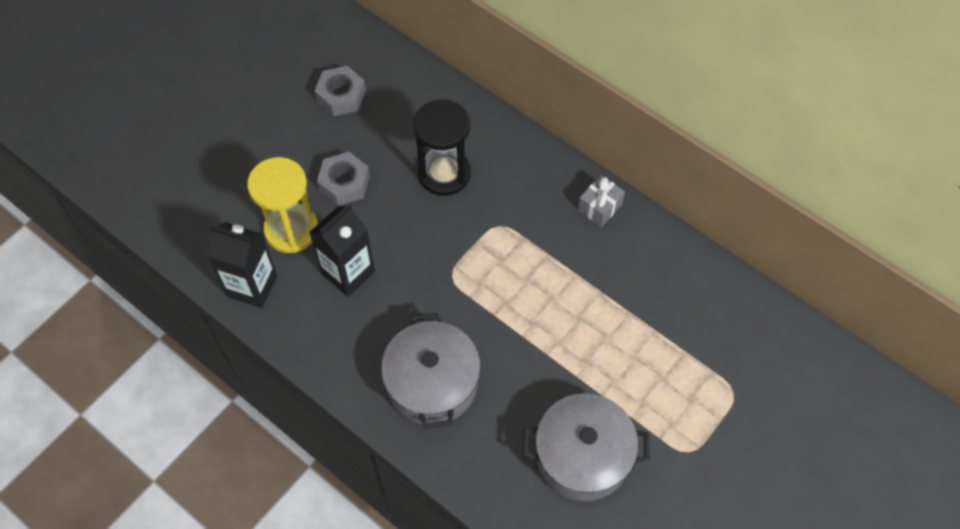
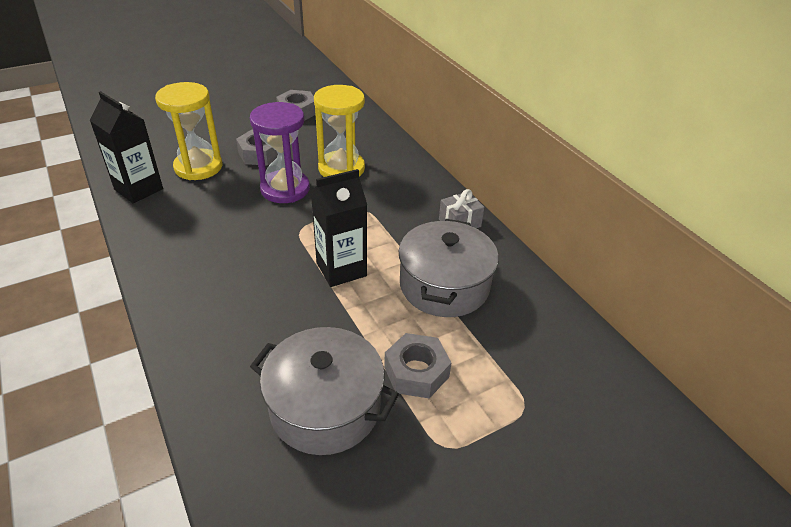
camera: 20 degrees right, 20 degrees down
black carton [309,204,375,297] -> black carton moved to [311,169,367,287]
grey pot [381,313,481,429] -> grey pot moved to [399,219,499,317]
black hourglass [413,99,471,196] -> yellow hourglass [314,85,365,177]
none -> purple hourglass [250,102,310,203]
none -> grey nut [384,333,452,398]

